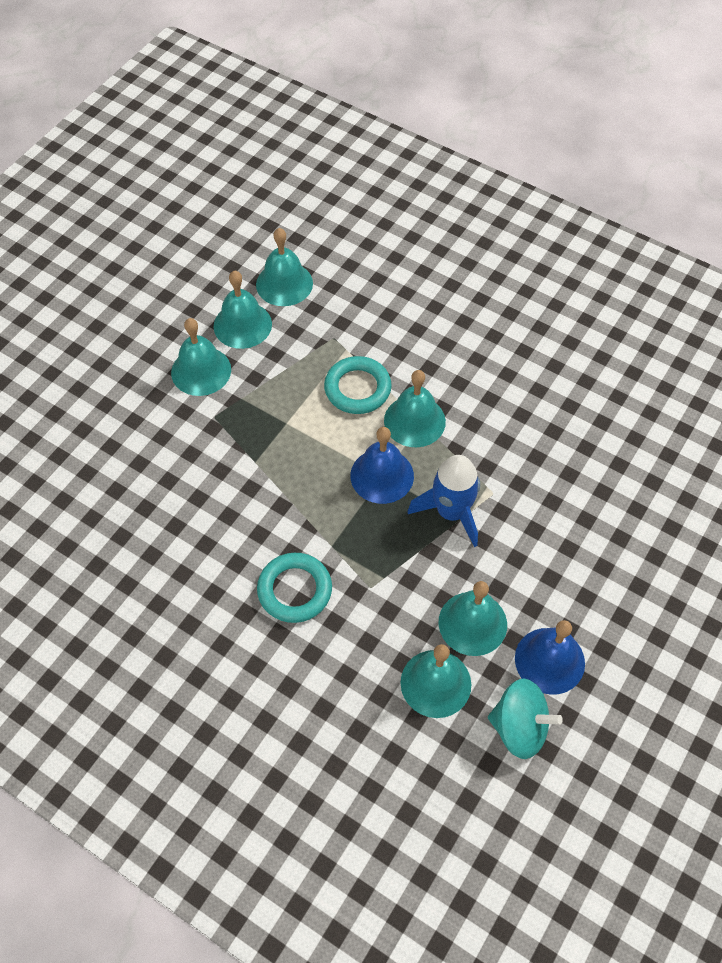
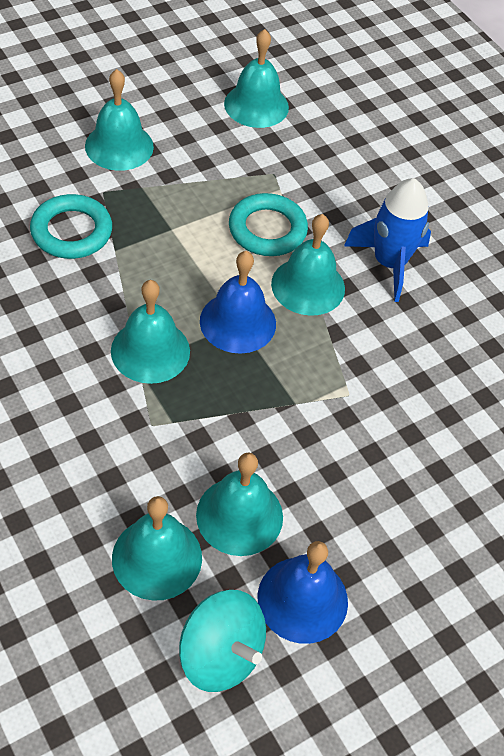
camera: 20 degrees right, 5 degrees down
turquoise bell [214,271,272,349] -> turquoise bell moved to [111,280,190,384]
turquoise ring [257,553,332,623] -> turquoise ring moved to [30,194,112,259]
blue rocket [408,455,480,547] -> blue rocket moved to [344,178,431,302]

